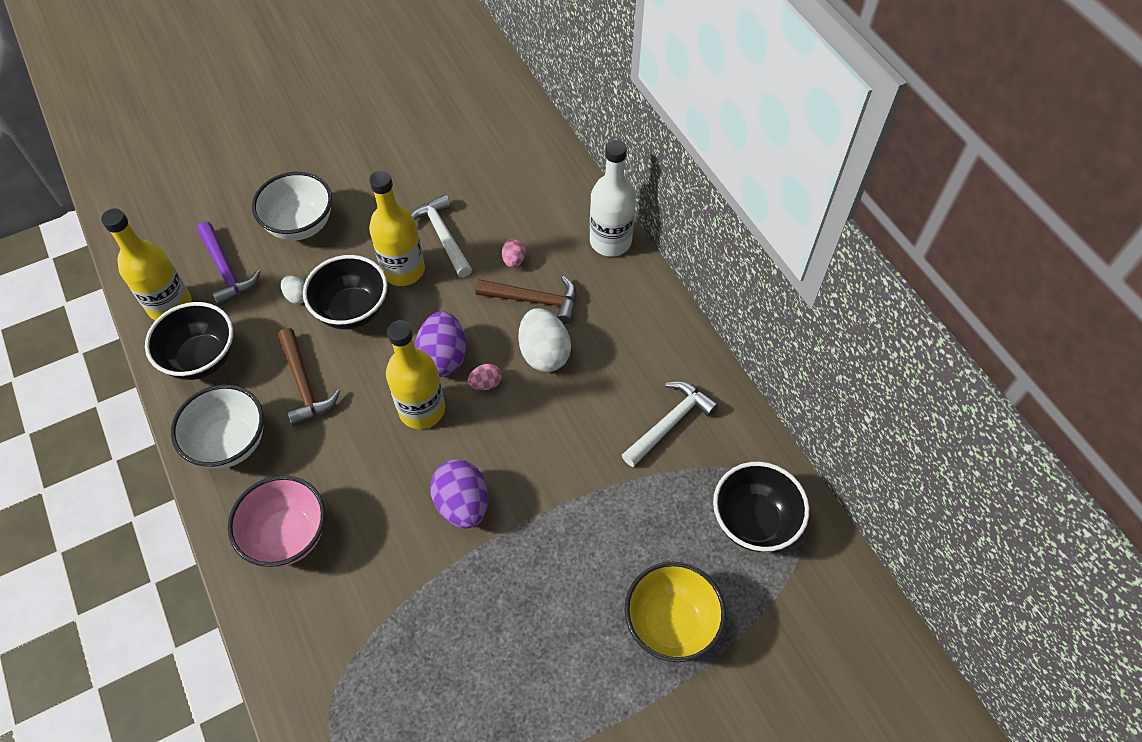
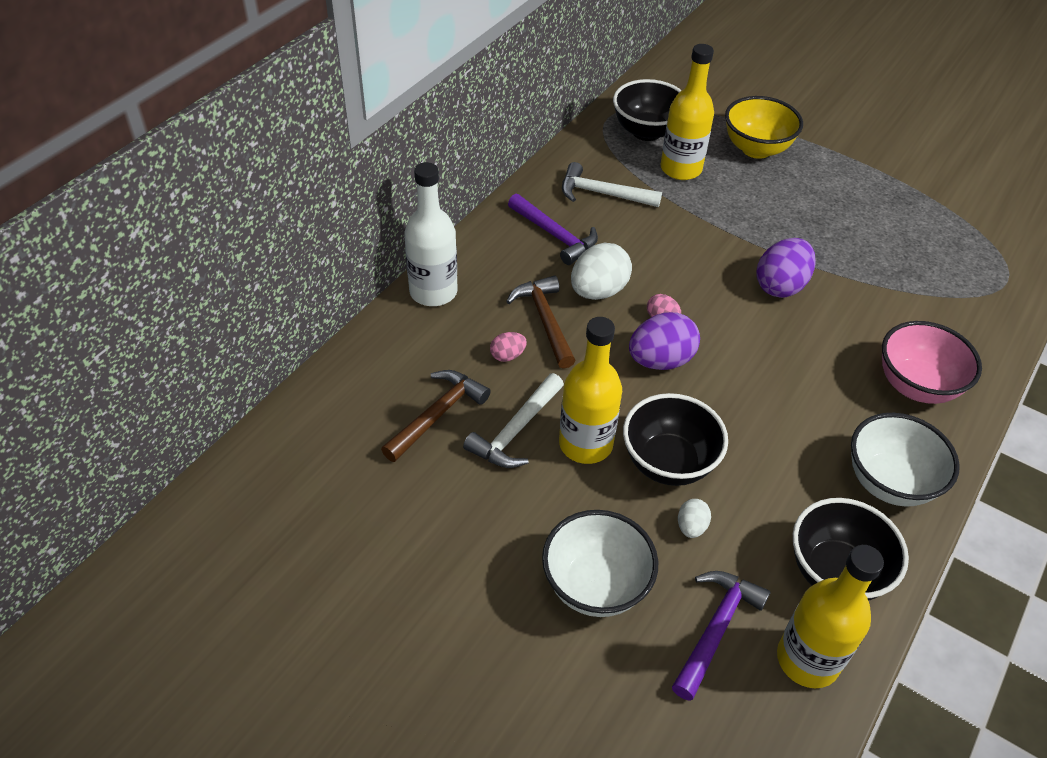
camera: 120 degrees left, 10 degrees down
brown hammer [278,328,340,427] -> brown hammer moved to [381,370,491,462]
yellow bottle [386,320,445,429] -> yellow bottle moved to [660,44,714,180]
none -> purple hammer [508,194,598,265]

